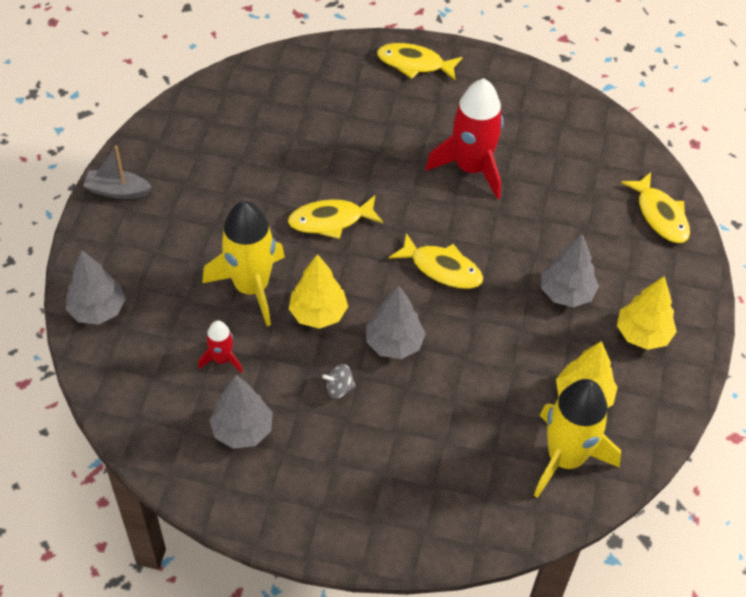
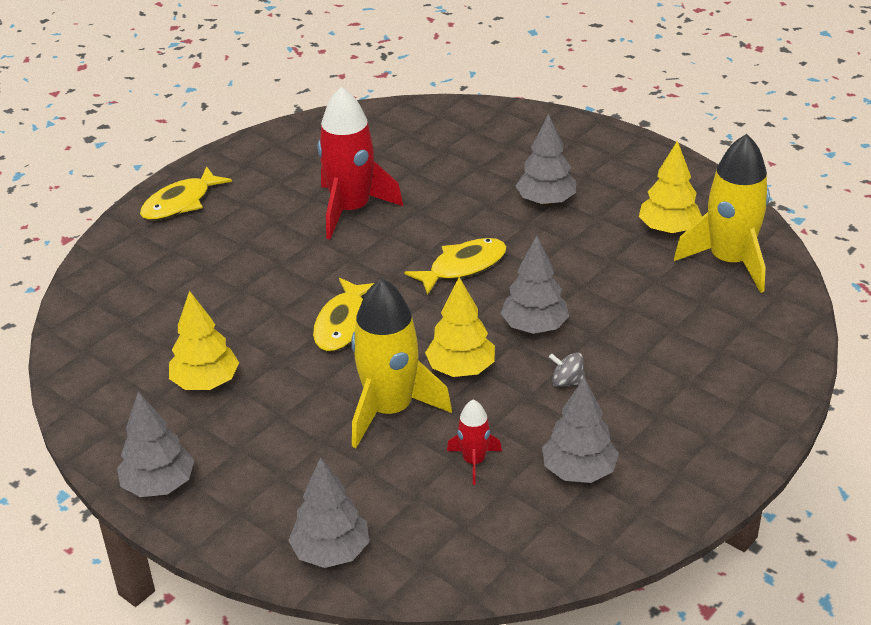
camera: 60 degrees left, 15 degrees down
grey boat [83,145,152,199] -> grey tree [117,392,194,497]
grey spinning top [322,364,356,399] -> grey spinning top turned 90 degrees clockwise [549,352,585,387]
yellow tree [617,276,677,350] -> yellow tree moved to [169,291,239,390]
yellow fish [621,172,690,243] -> none

